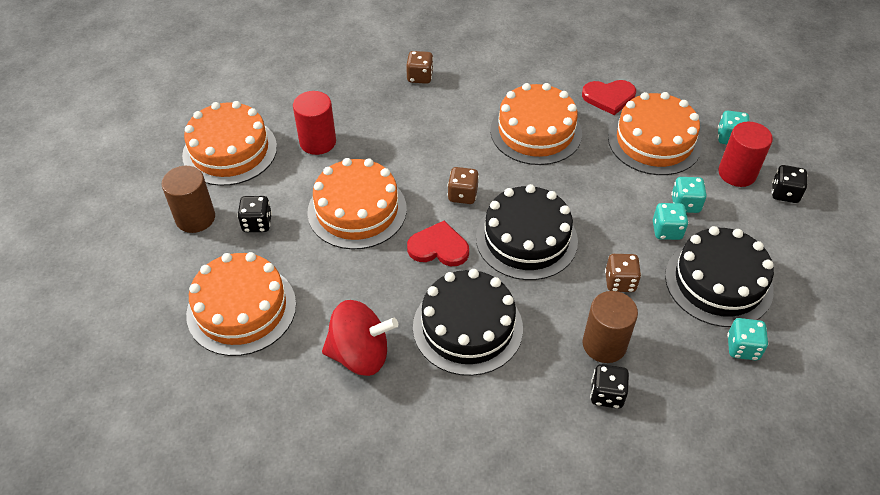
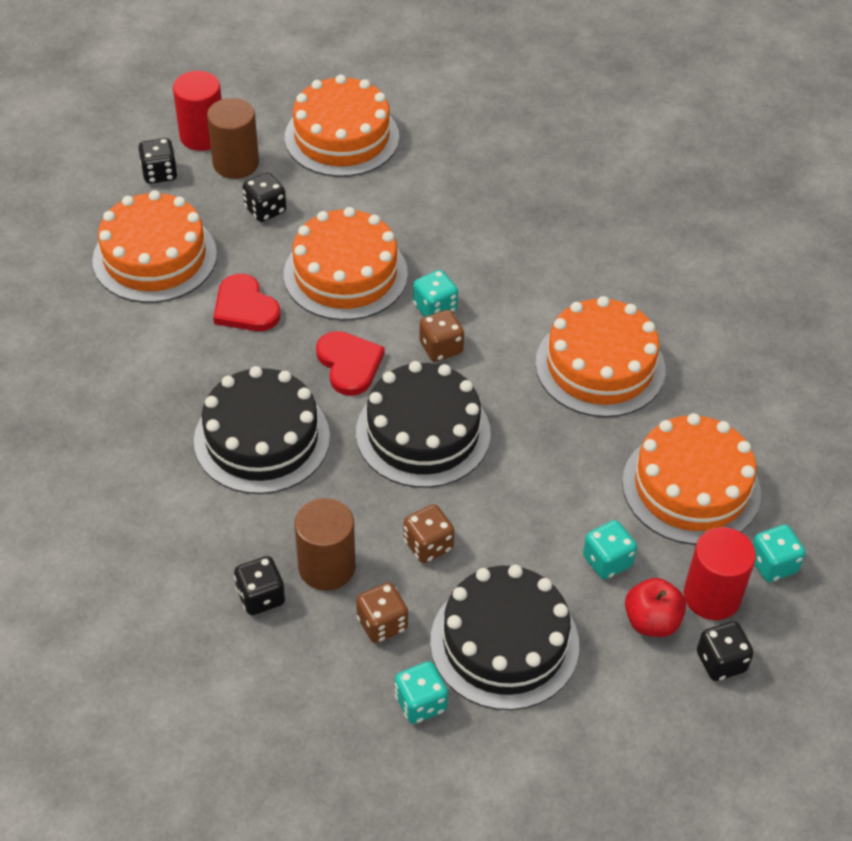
camera: 55 degrees right, 0 degrees up
red cylinder [293,91,336,155] -> red cylinder moved to [173,71,222,151]
red spinning top [322,300,398,376] -> none
brown dice [406,51,433,84] -> brown dice moved to [356,582,408,643]
red heart [582,80,636,115] -> red heart moved to [213,274,280,331]
turquoise dice [653,203,689,240] -> turquoise dice moved to [413,270,458,317]
none -> black dice [138,138,178,184]
none -> red apple [625,578,686,637]

